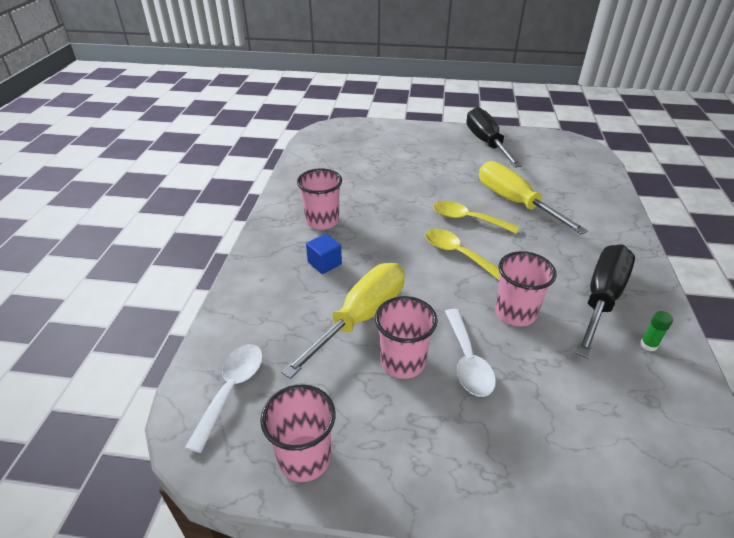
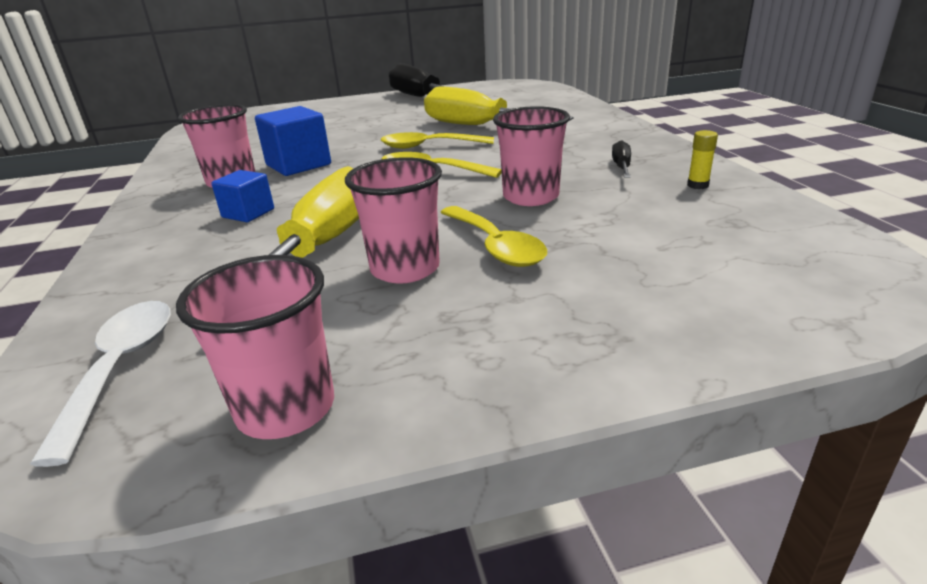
camera: 20 degrees left, 10 degrees down
white spoon [445,309,496,397] -> yellow spoon [440,206,547,267]
black screwdriver [576,244,635,359] -> black screwdriver [612,140,631,177], size x0.43
green glue stick [640,311,673,351] -> yellow glue stick [687,130,718,189]
none -> blue cube [255,106,331,176]

